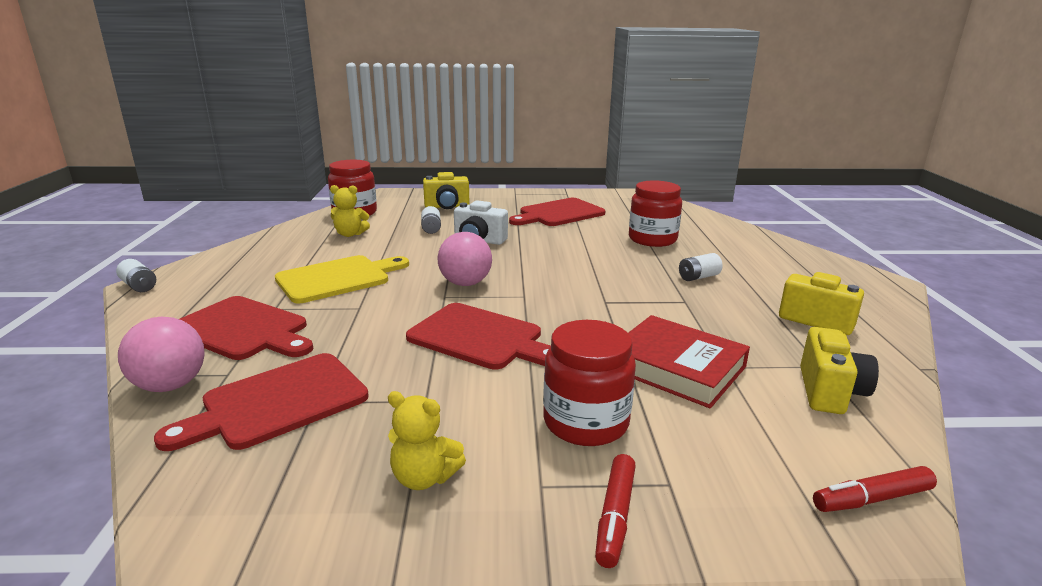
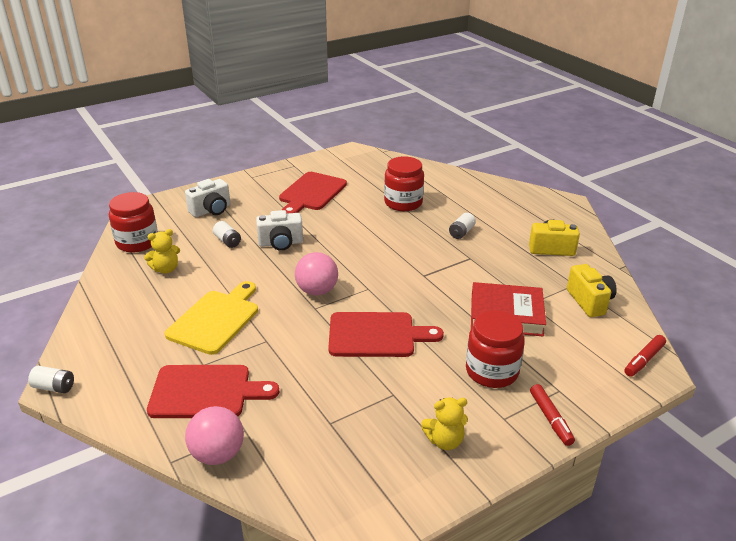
camera: 30 degrees left, 10 degrees up
red cutting board [154,353,369,451] -> none
yellow camera [423,172,470,209] -> white camera [185,179,230,217]

